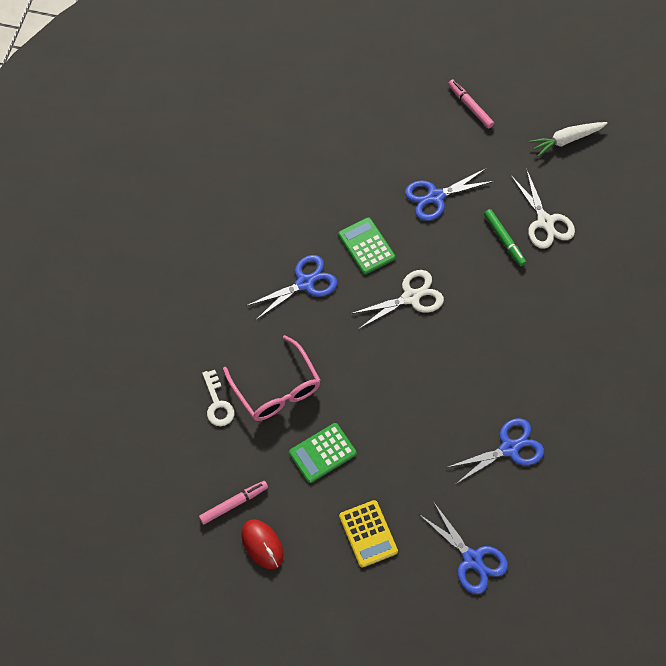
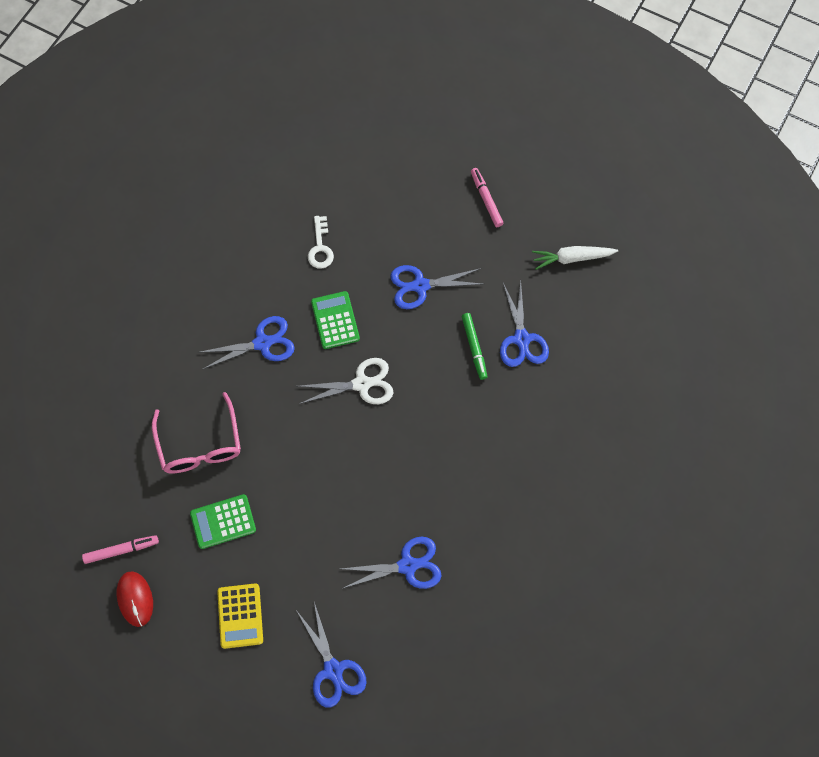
camera: 15 degrees right, 5 degrees up
white key [202,370,234,426] -> white key moved to [308,216,334,269]
white scissors [511,169,575,249] -> blue scissors [500,281,549,367]

